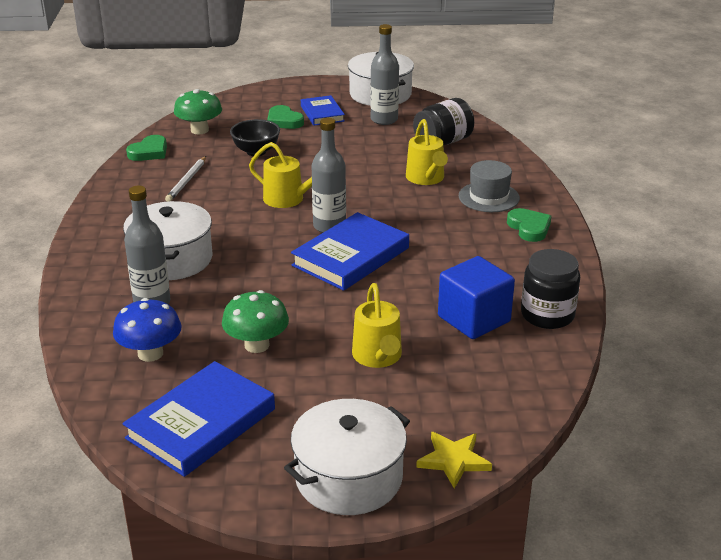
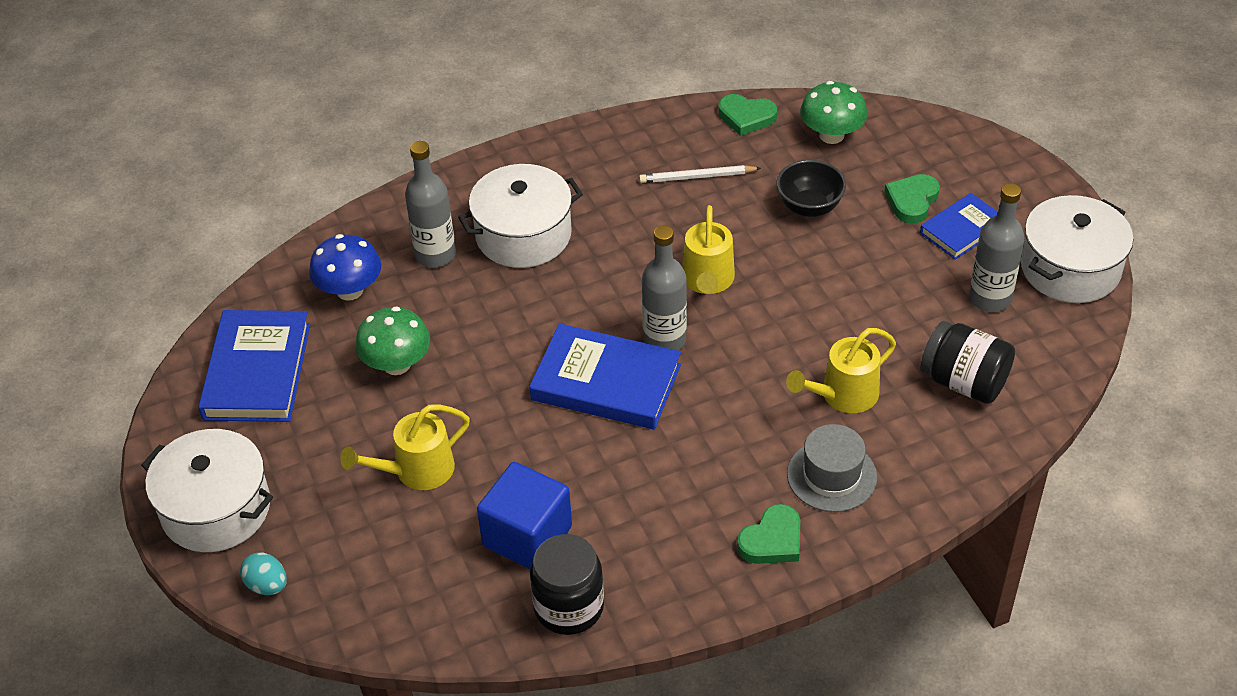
camera: 70 degrees right, 15 degrees up
blue book [122,361,275,477] -> blue book turned 75 degrees clockwise [198,310,310,422]
yellow star [416,432,492,488] -> turquoise egg [240,552,287,595]

